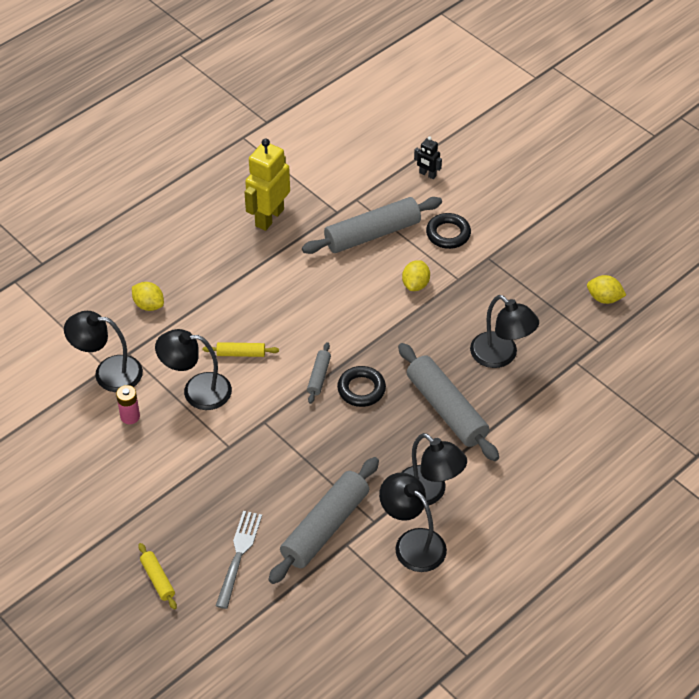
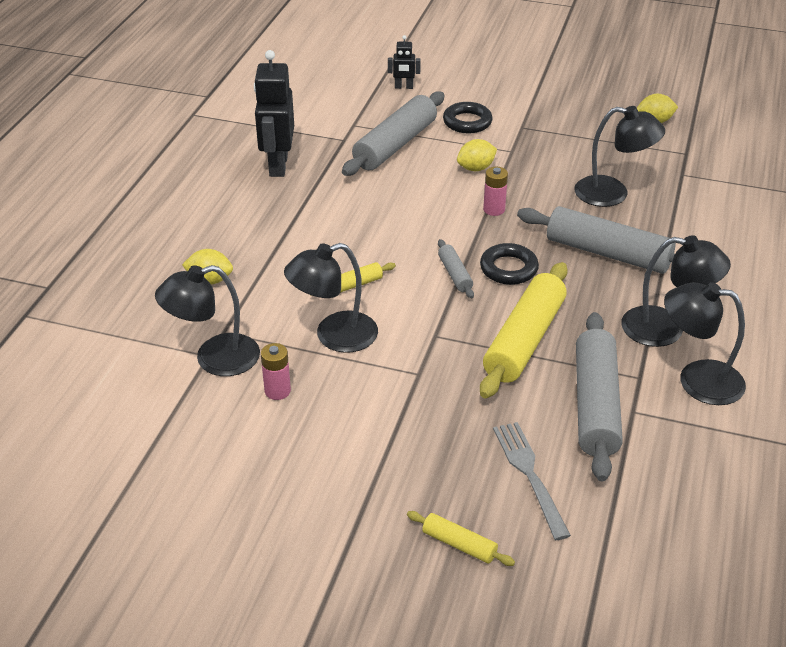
camera: 30 degrees left, 10 degrees down
yellow robot [244,139,290,231] -> black robot [254,50,294,177]
yellow lemon [402,260,430,291] -> yellow lemon turned 75 degrees clockwise [457,139,497,171]
none -> yellow rolling pin [480,262,568,399]
none -> pink battery [483,167,508,216]

